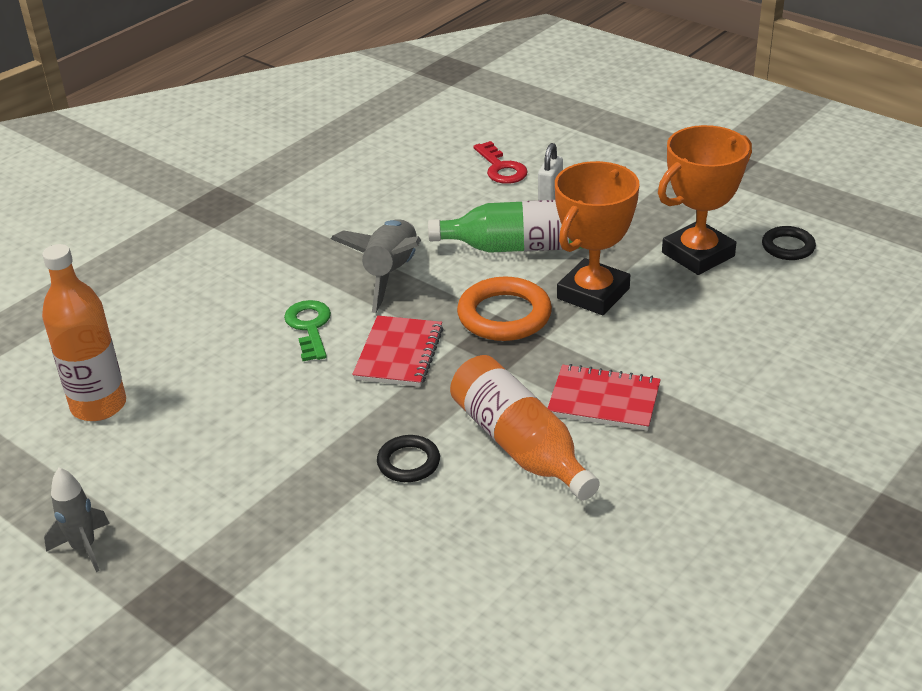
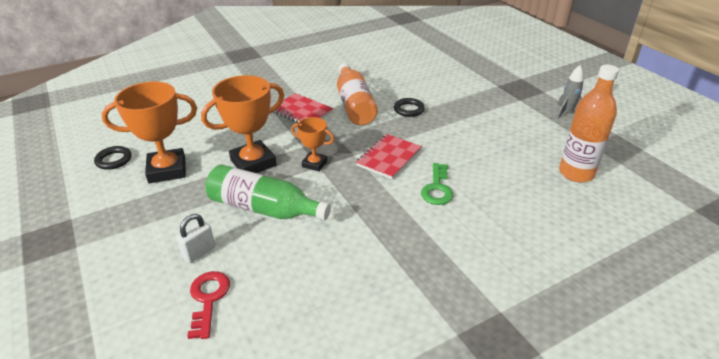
camera: 160 degrees left, 0 degrees up
grey rocket [331,219,421,313] -> none
orange ring [457,277,552,341] -> orange trophy [291,117,334,171]

